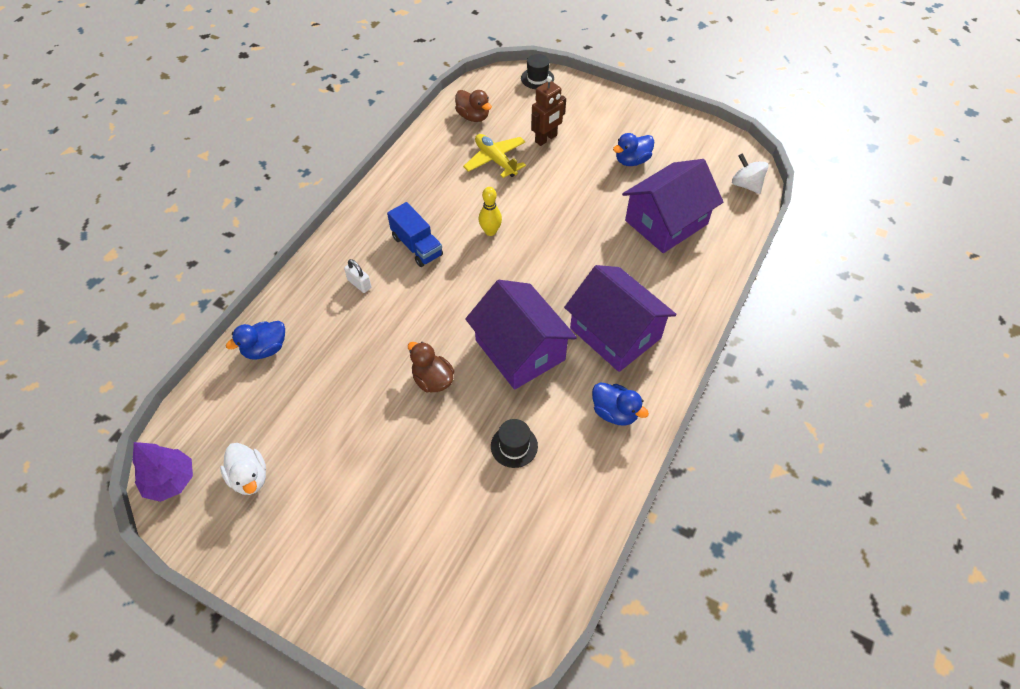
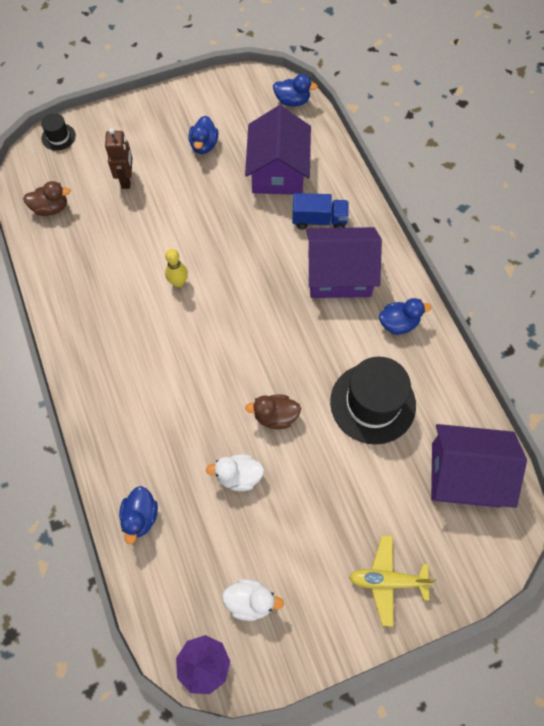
camera: 50 degrees left, 10 degrees up
white padlock [344,259,371,293] -> none
blue truck [387,202,443,267] -> blue truck moved to [292,193,349,230]
yellow plane [463,134,526,178] -> yellow plane moved to [349,535,436,626]
purple house [465,280,577,390] -> purple house moved to [431,424,527,508]
black hat [491,419,538,468] -> black hat [330,357,416,445], size x2.12
white spinning top [732,153,769,194] -> blue duck [273,74,318,107]
none -> white duck [206,454,264,491]

